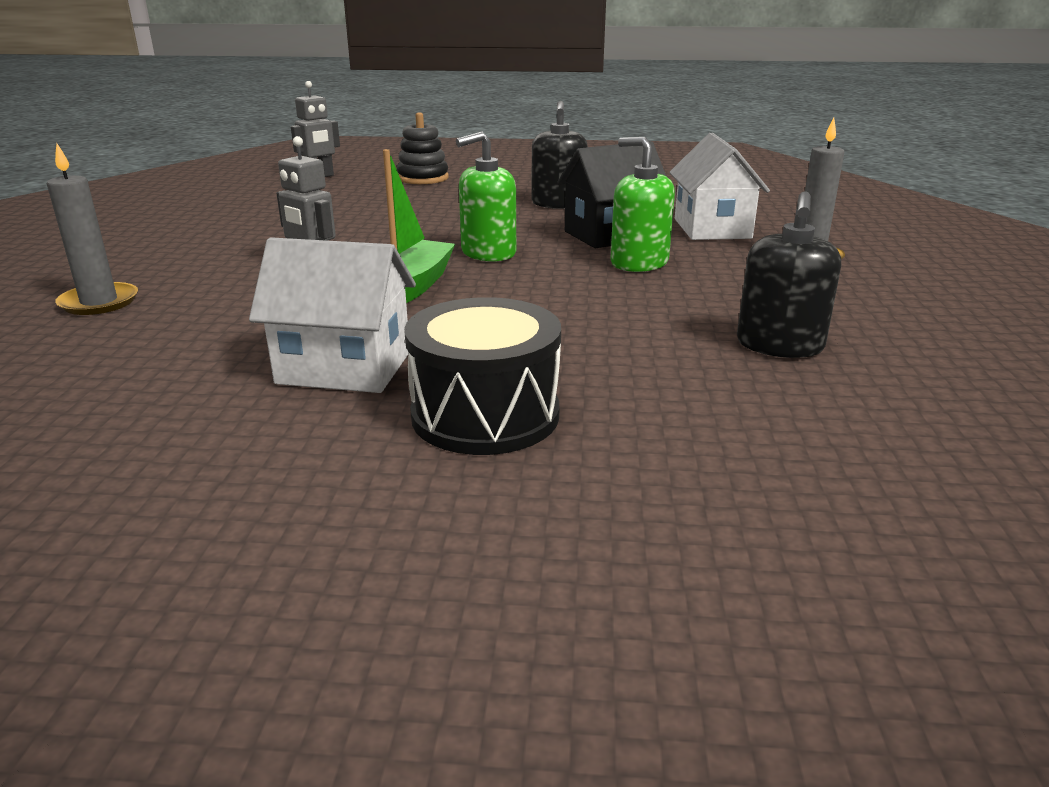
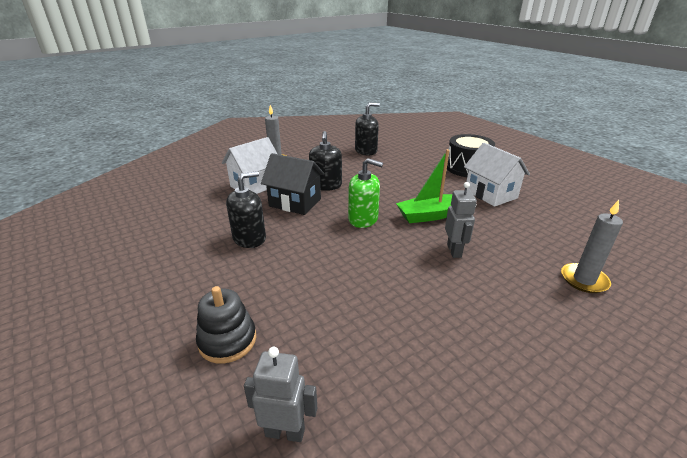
camera: 130 degrees left, 5 degrees up
green soap dispenser [610,137,675,272] -> black soap dispenser [309,131,342,191]

